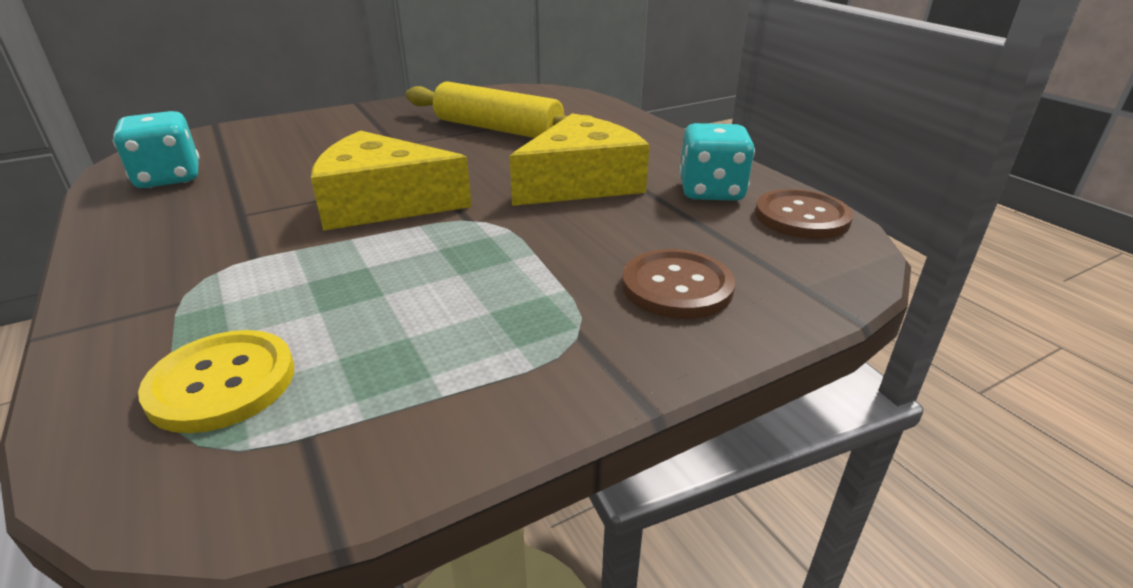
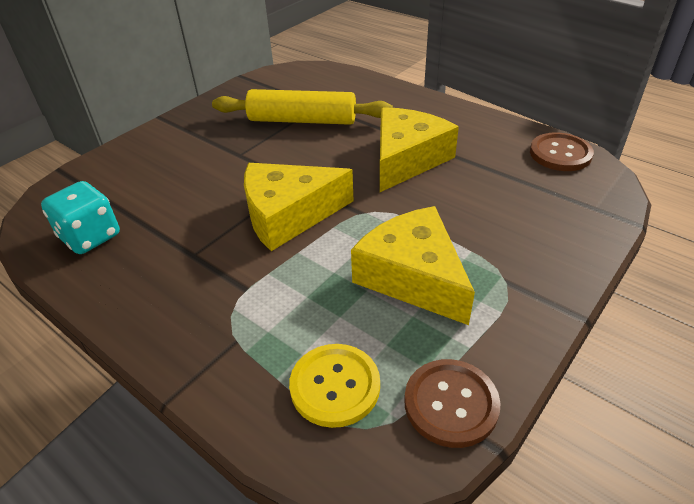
camera: 20 degrees left, 10 degrees up
brown button [622,249,735,319] -> brown button moved to [404,359,501,448]
turquoise dice [679,123,755,201] -> none
none -> yellow cheese [351,206,475,325]

